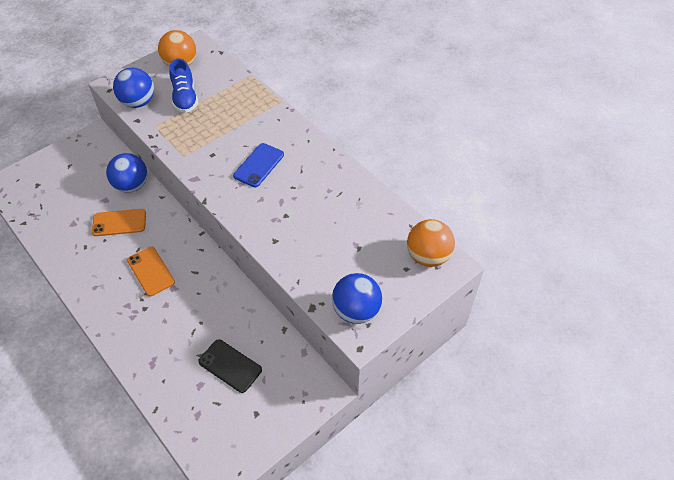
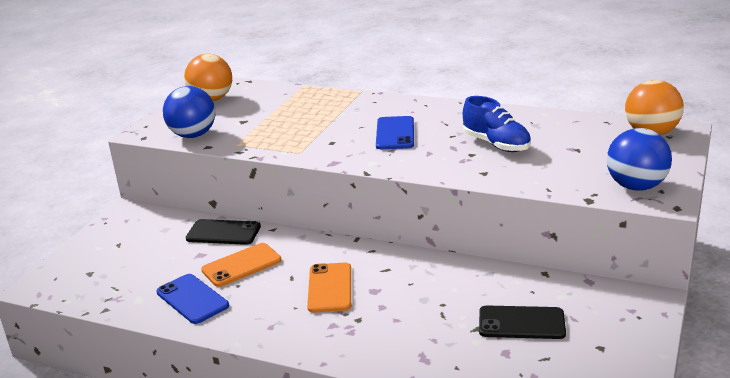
camera: 25 degrees left, 25 degrees down
blue ball [106,153,148,193] -> black phone [186,219,261,245]
orange phone [127,247,175,297] -> orange phone turned 60 degrees clockwise [307,262,351,313]
blue shoe [170,59,198,113] -> blue shoe moved to [463,96,531,152]
none -> blue phone [156,274,229,324]

